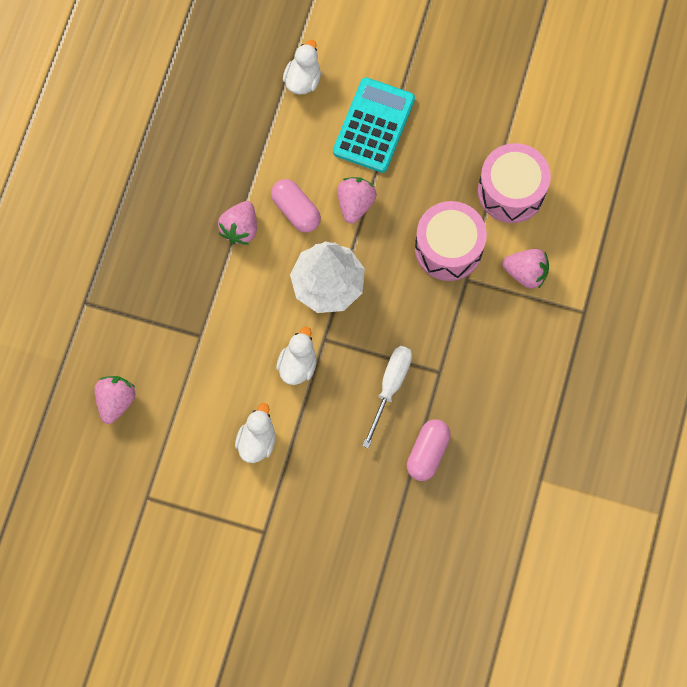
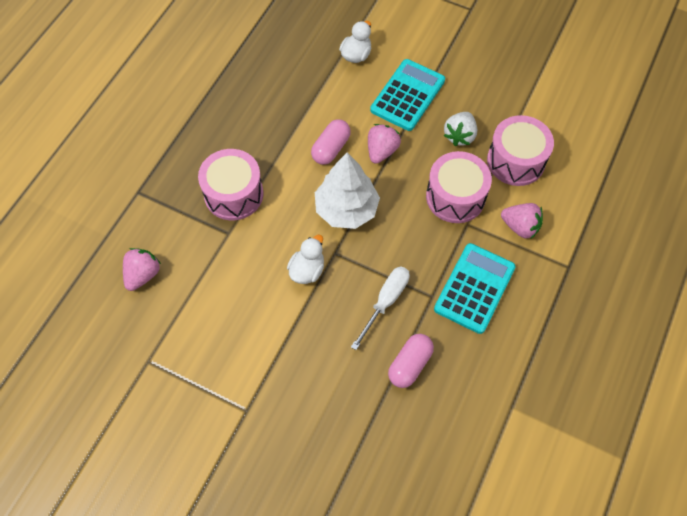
camera: 10 degrees right, 10 degrees down
pink strawberry [218,201,257,244] -> none
white duck [235,403,276,463] -> none
pink capsule [271,179,321,232] -> pink capsule turned 60 degrees clockwise [311,119,351,165]
none -> pink drum [198,149,264,220]
none -> turquoise calculator [434,243,516,334]
none -> white strawberry [444,112,477,146]

